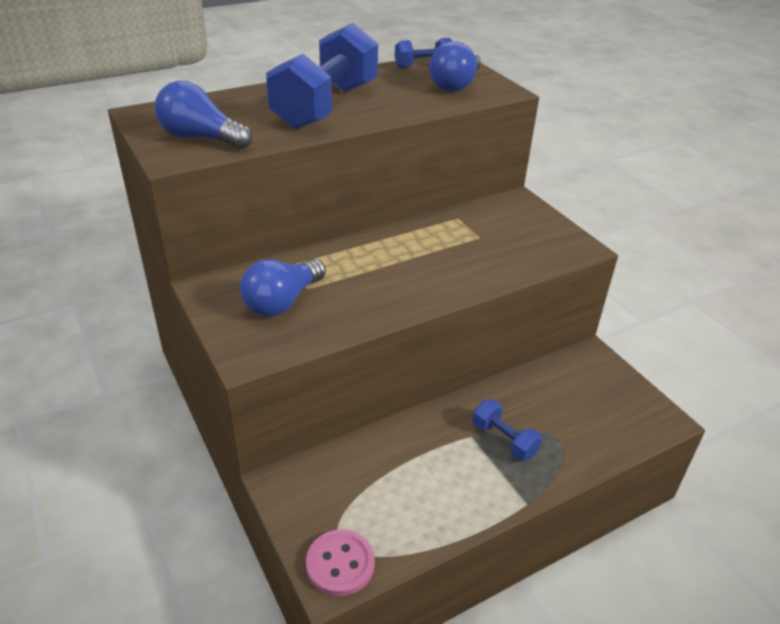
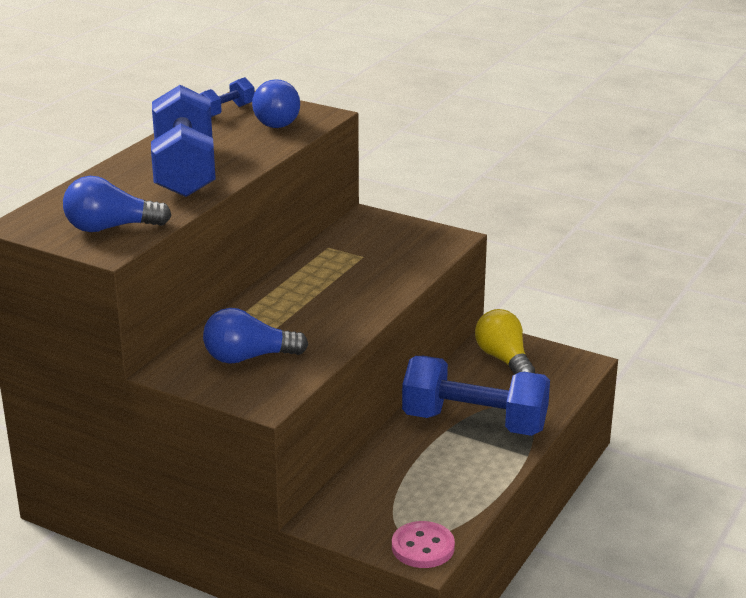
camera: 30 degrees left, 10 degrees down
blue light bulb [240,259,326,316] -> blue light bulb turned 75 degrees clockwise [203,308,308,364]
blue dumbbell [472,400,542,461] -> blue dumbbell [402,356,550,436], size x2.12
none -> yellow light bulb [475,309,535,375]

